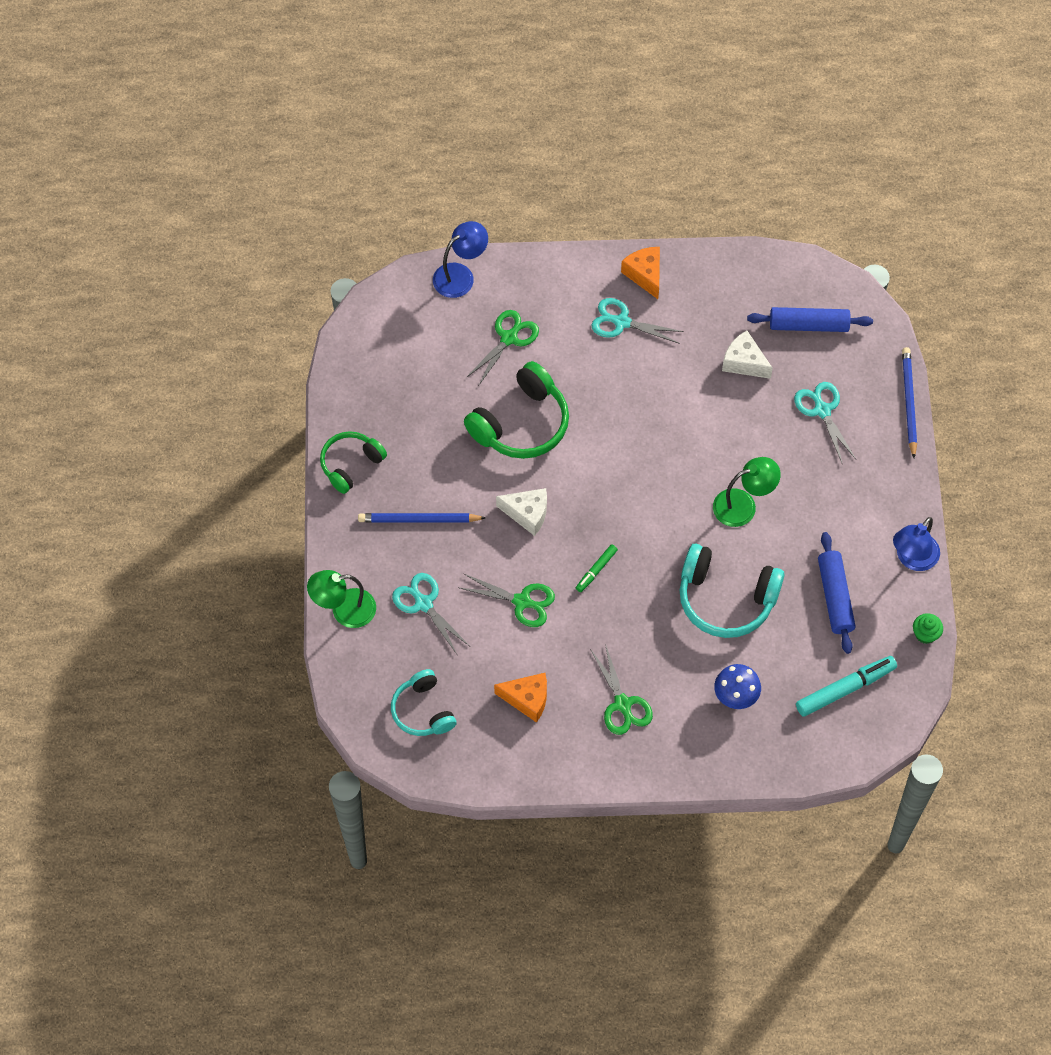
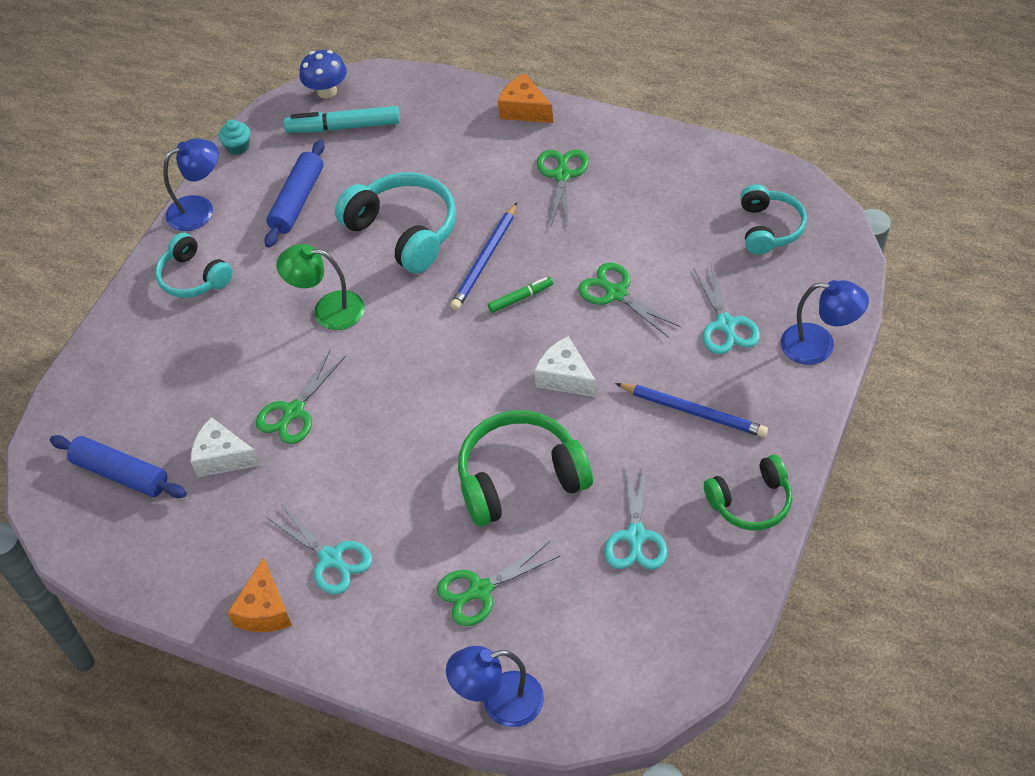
camera: 150 degrees left, 10 degrees down
green lamp [307,570,376,628] -> blue lamp [781,280,869,365]
orange cheese [494,673,547,723] -> orange cheese moved to [498,73,553,123]
blue mushroom [714,664,761,709] -> blue mushroom moved to [299,50,347,99]
white cheese [722,331,773,379] -> white cheese turned 135 degrees clockwise [191,417,260,477]
turquoise scissors [794,382,856,463] -> turquoise scissors moved to [604,464,667,569]
blue pencil [902,347,917,458] -> blue pencil moved to [450,202,517,310]
green cupcake [913,613,943,644] -> turquoise cupcake [219,120,250,155]
none -> turquoise headphones [155,233,233,298]
none -> green scissors [256,351,345,444]

